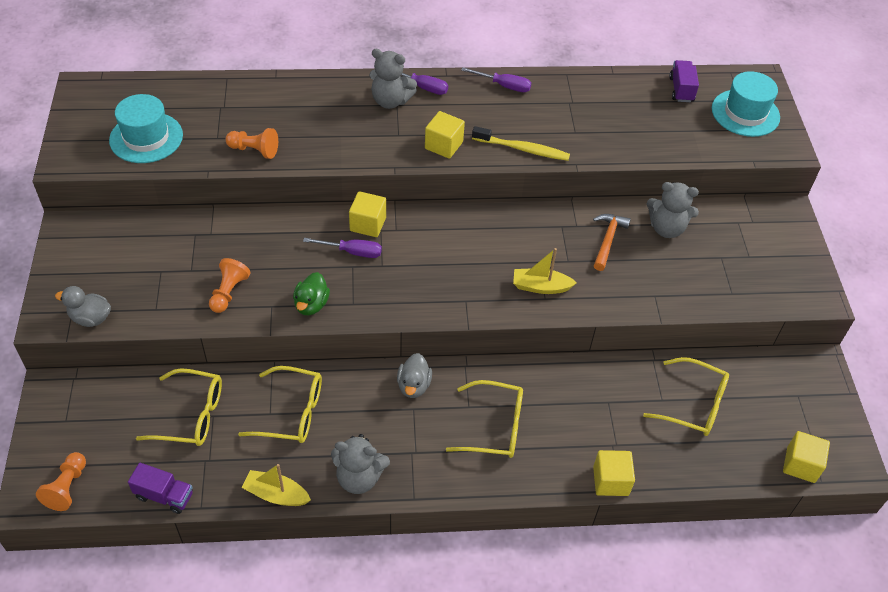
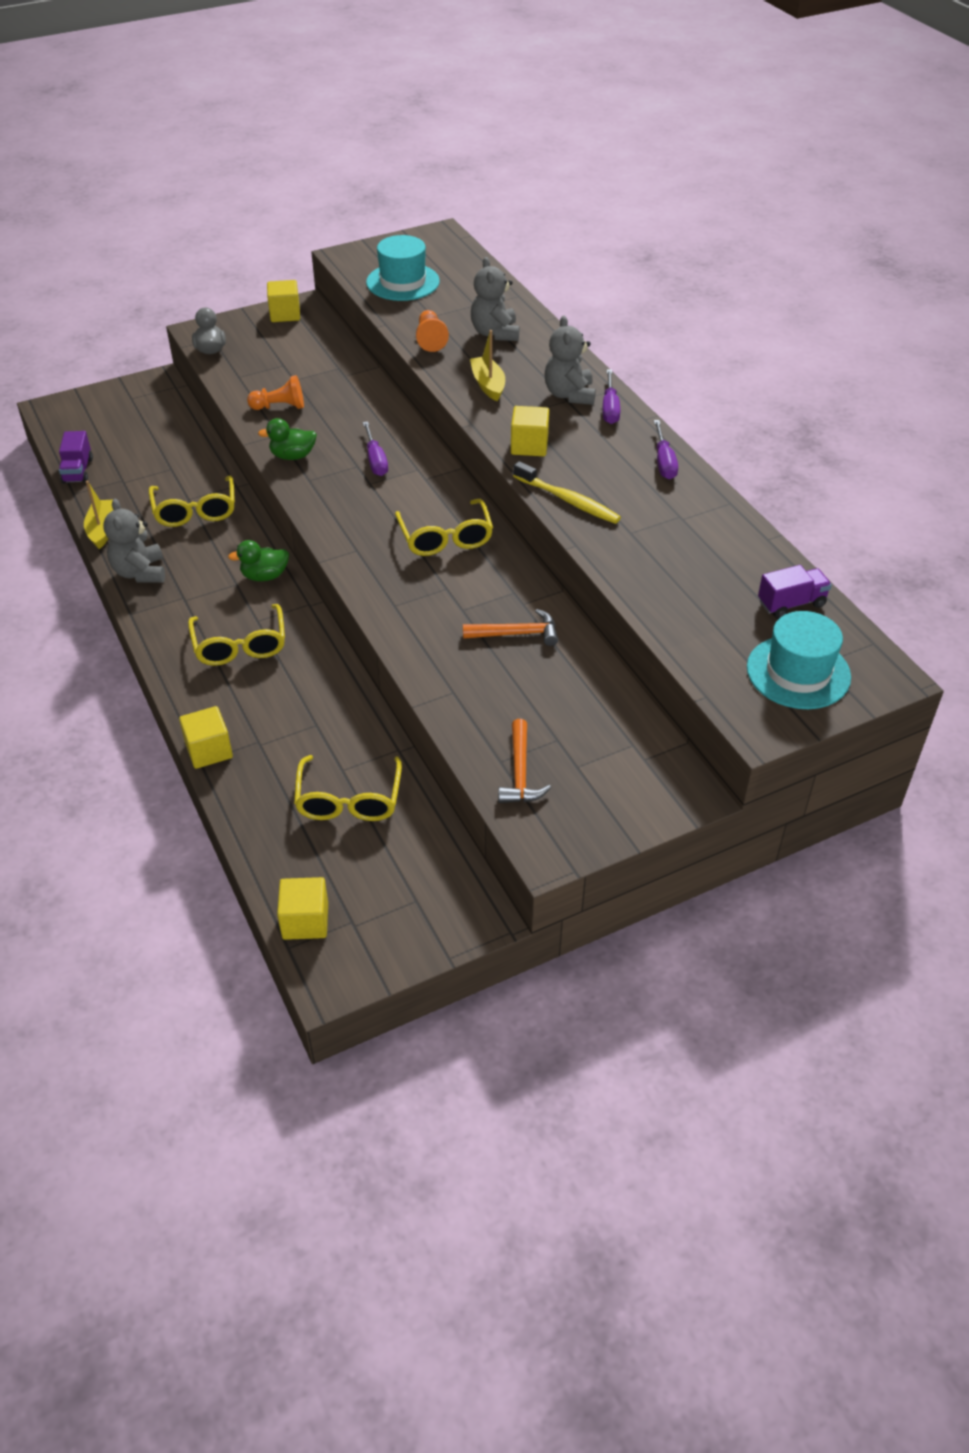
camera: 70 degrees right, 5 degrees down
orange pawn [36,452,86,511] -> none
yellow glasses [136,368,222,446] -> yellow glasses moved to [395,499,493,556]
yellow cube [349,191,386,237] -> yellow cube moved to [267,280,300,322]
grey duck [397,353,432,398] -> green duck [228,540,289,581]
yellow toothbrush [472,126,570,161] -> yellow toothbrush turned 45 degrees counterclockwise [513,461,621,524]
yellow boat [513,248,577,294] -> yellow boat moved to [470,330,505,401]
grey teddy bear [647,182,699,238] -> grey teddy bear moved to [471,257,519,341]
none -> orange hammer [498,719,551,803]

